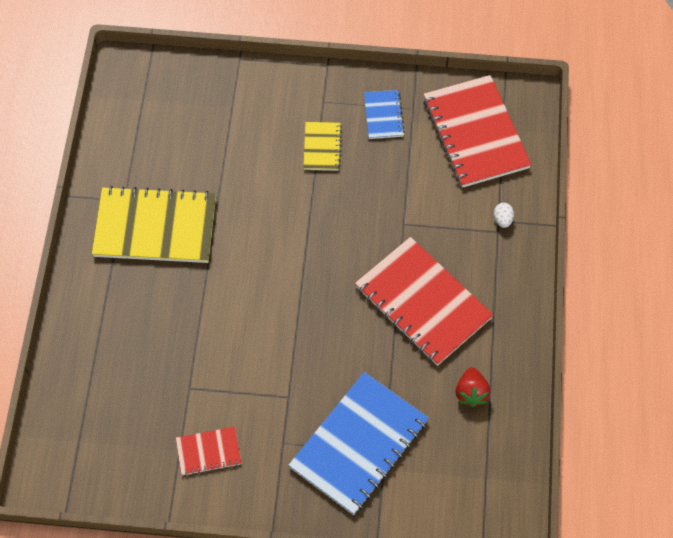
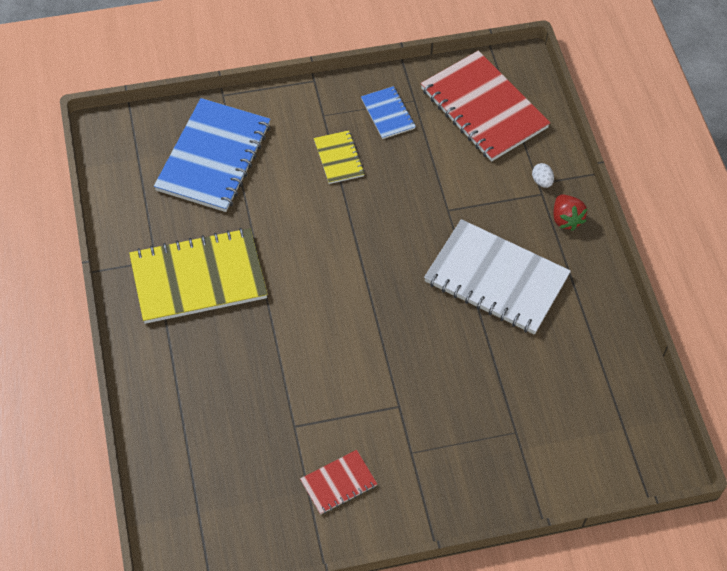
camera: 20 degrees left, 5 degrees down
blue notebook [288,372,429,515] -> blue notebook moved to [154,98,271,212]
red notebook [355,237,493,366] -> white notebook [424,219,571,335]
red strawberry [455,367,491,407] -> red strawberry moved to [553,194,587,231]

